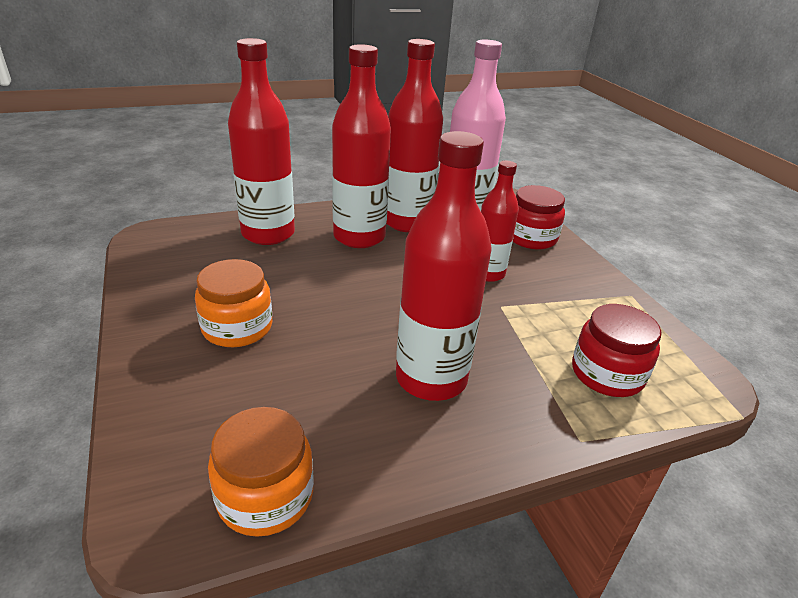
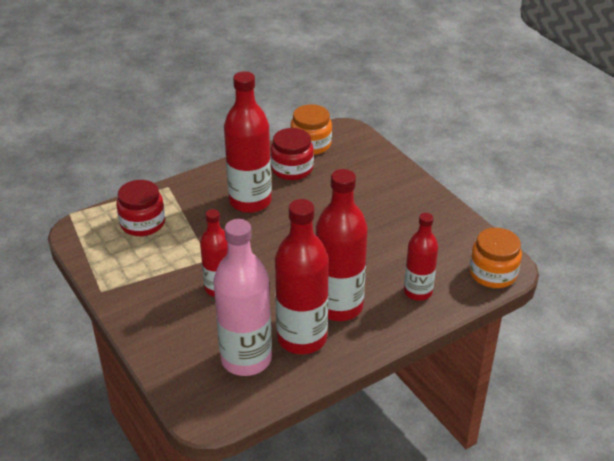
camera: 170 degrees right, 5 degrees up
orange jar [195,259,272,347] -> orange jar moved to [469,227,522,288]
red bottle [228,38,295,245] -> red bottle [404,213,438,301], size x0.61
red jar [513,185,565,250] -> red jar moved to [270,128,314,180]

